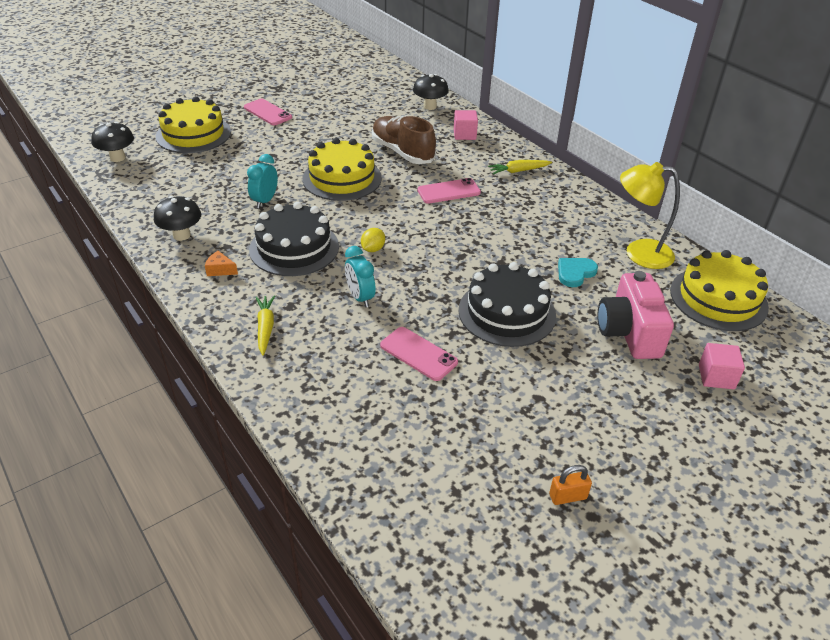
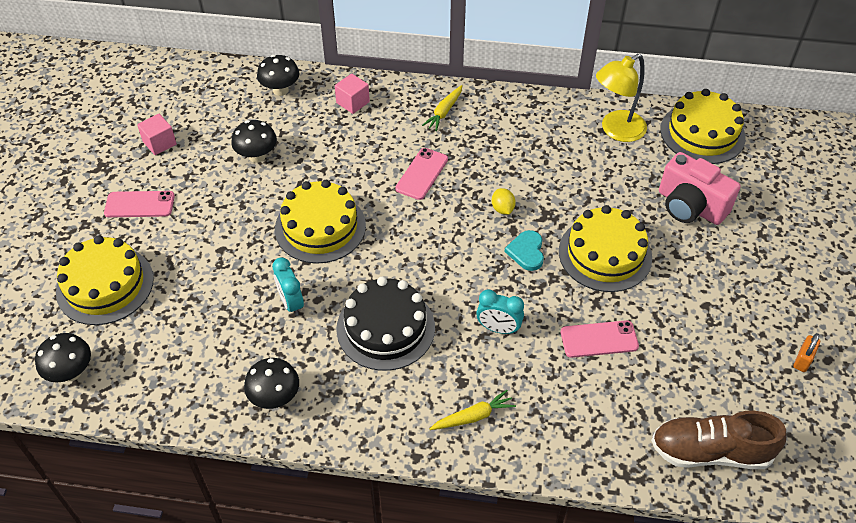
camera: 45 degrees left, 10 degrees up
orange cheese [205,251,238,276] -> none
yellow carrot [256,295,275,356] -> yellow carrot turned 120 degrees clockwise [430,390,516,430]
yellow lemon [361,228,385,252] -> yellow lemon moved to [492,188,516,215]
brown shoe [372,116,436,164] -> brown shoe moved to [651,411,787,469]
black cake [459,262,556,347] -> yellow cake [559,205,652,292]
turquoise heart [558,258,598,287] -> turquoise heart moved to [504,230,544,271]
pink cube [699,343,745,389] -> pink cube moved to [137,114,177,155]
none -> black mushroom [231,120,277,163]

